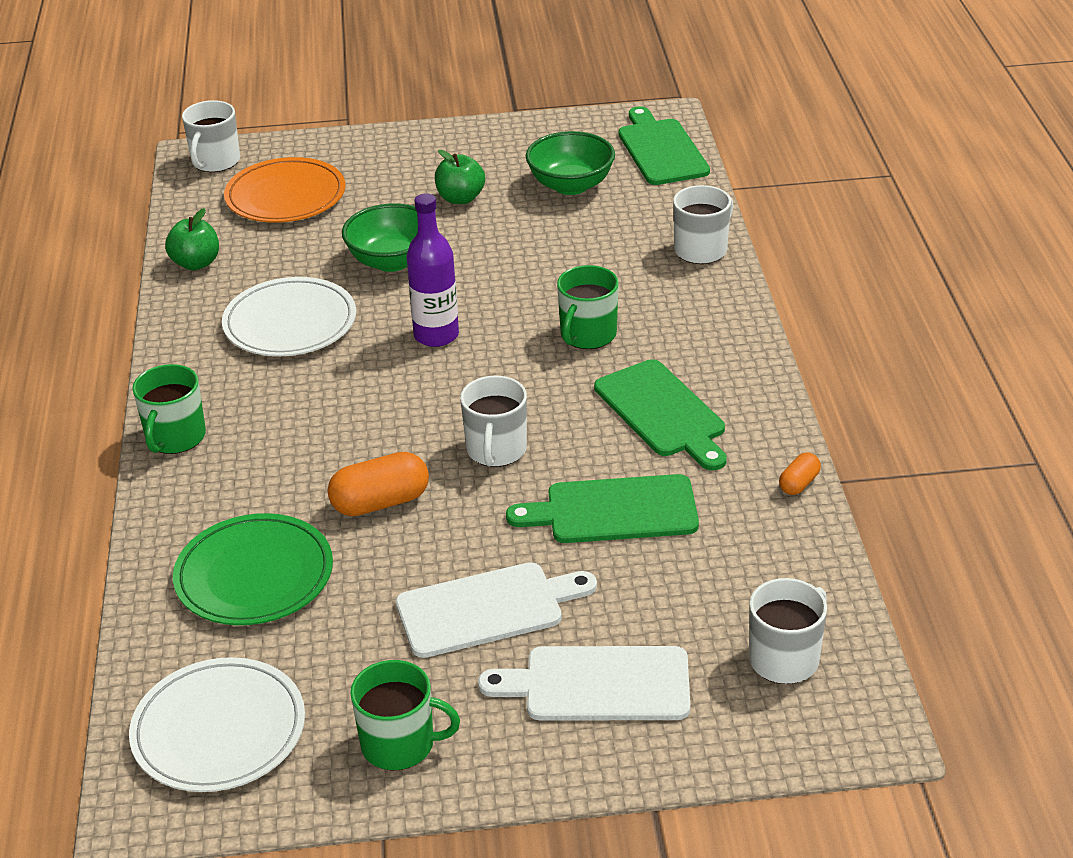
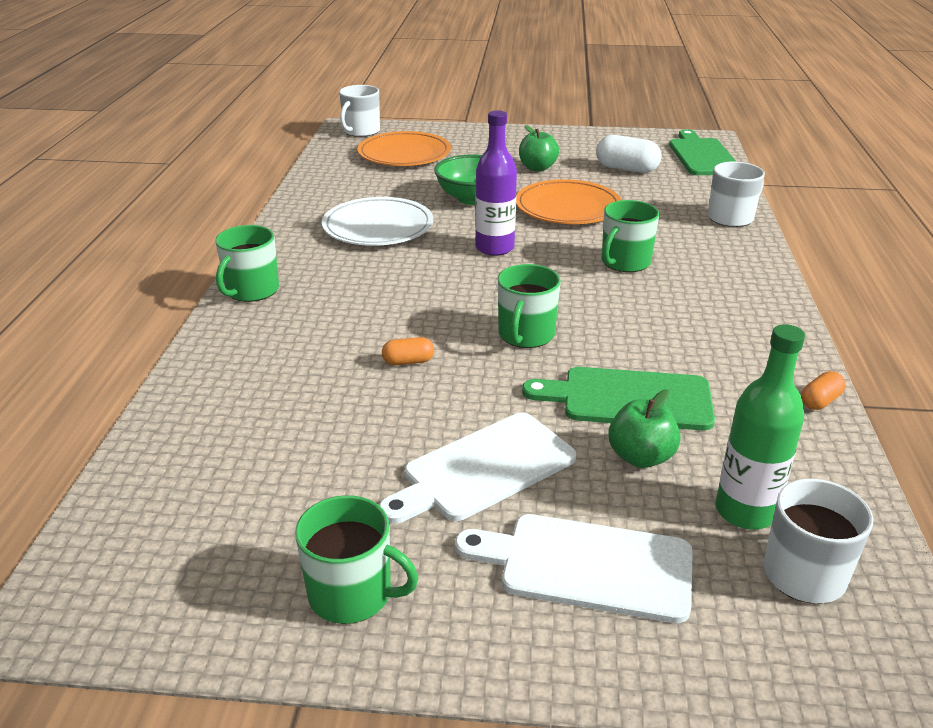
camera: 10 degrees right, 5 degrees down
white plate [129,657,305,792] -> none
green apple [165,208,219,270] -> green apple moved to [608,389,681,468]
green plate [173,513,333,625] -> none
orange capsule [327,452,429,516] -> orange capsule [382,337,434,365], size x0.54
white cutting board [396,562,597,658] -> white cutting board turned 150 degrees clockwise [379,412,576,524]
white mug [460,376,527,467] -> green mug [498,264,561,348]
green bowl [526,131,615,195] -> white capsule [596,135,662,173]
green cutting board [594,359,727,470] -> none
none -> orange plate [516,179,622,224]
none -> green bottle [715,324,805,530]

